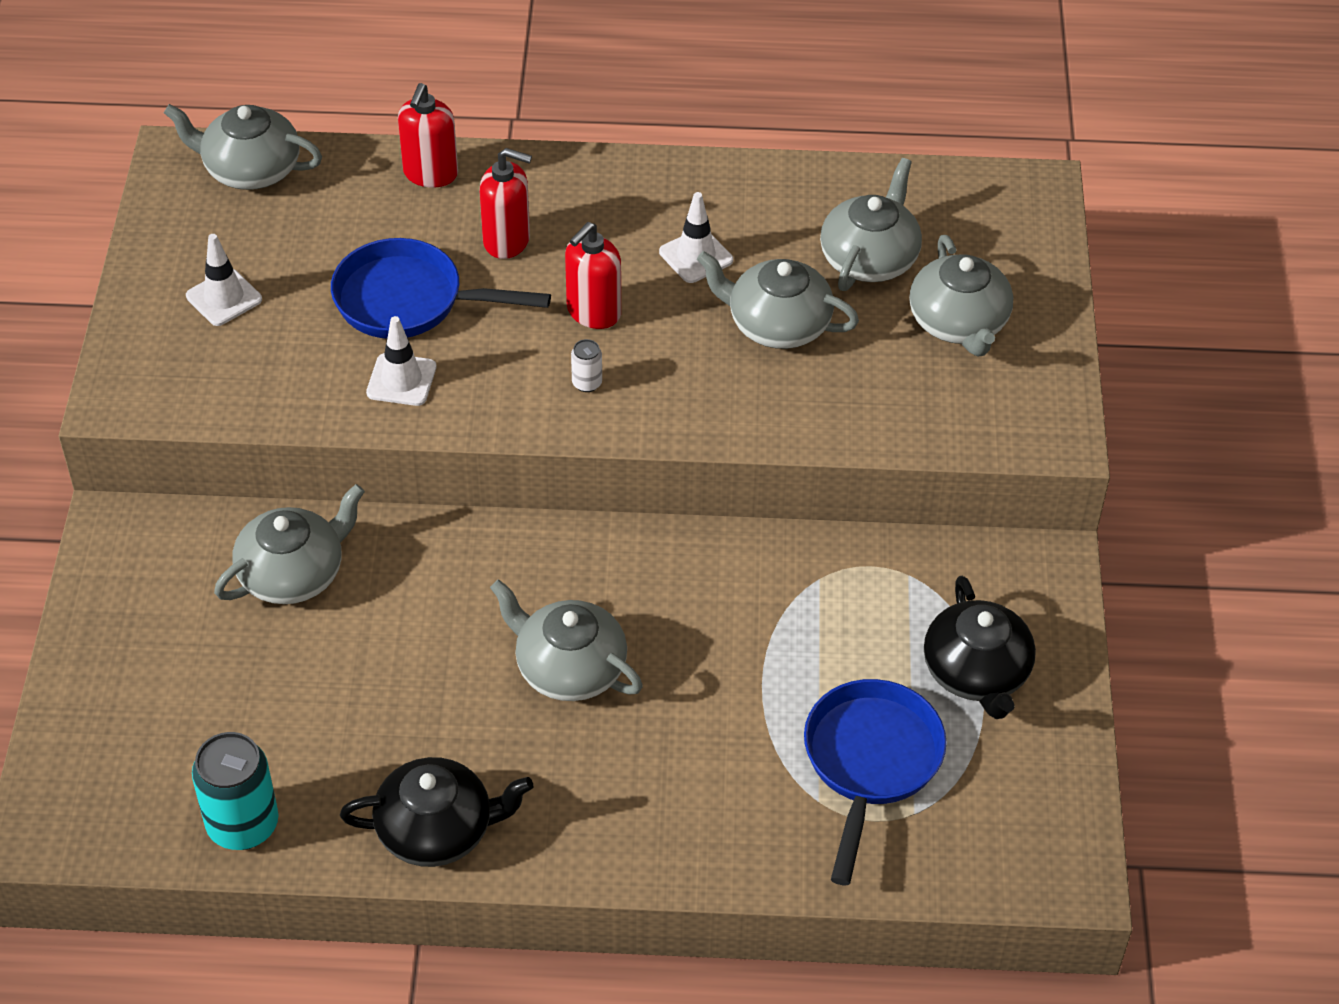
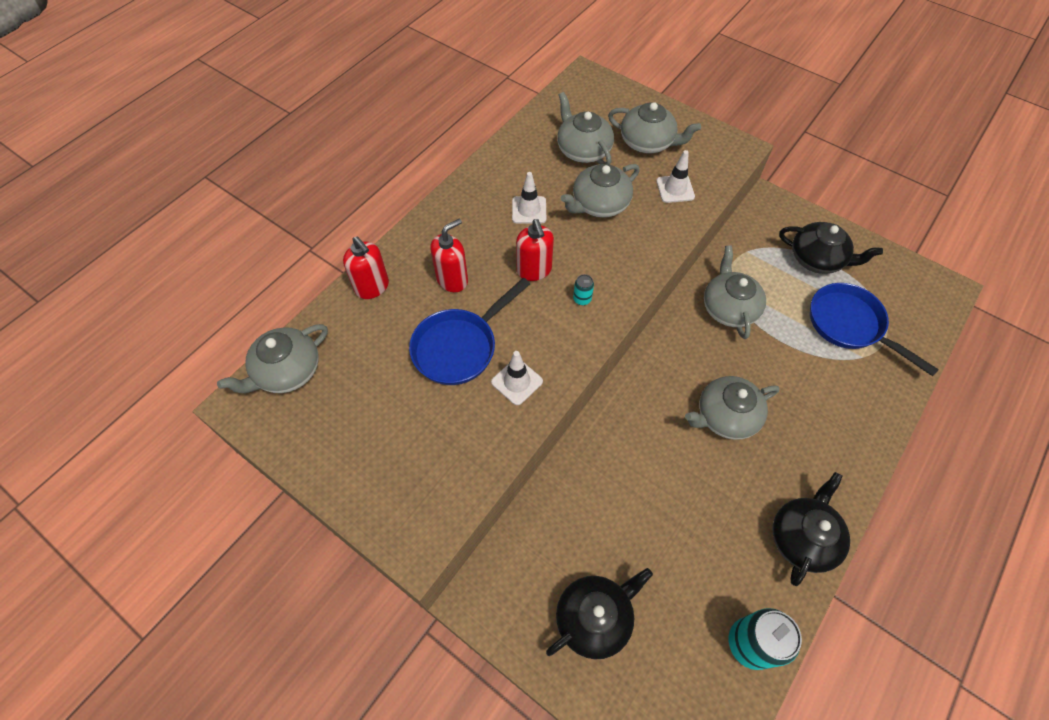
camera: 55 degrees left, 10 degrees up
white traffic cone [186,234,262,326] -> white traffic cone moved to [656,150,695,203]
grey teapot [214,484,365,604] -> grey teapot moved to [704,245,766,339]
white can [571,339,602,392] -> turquoise can [573,274,594,305]
none -> black teapot [546,568,653,659]

